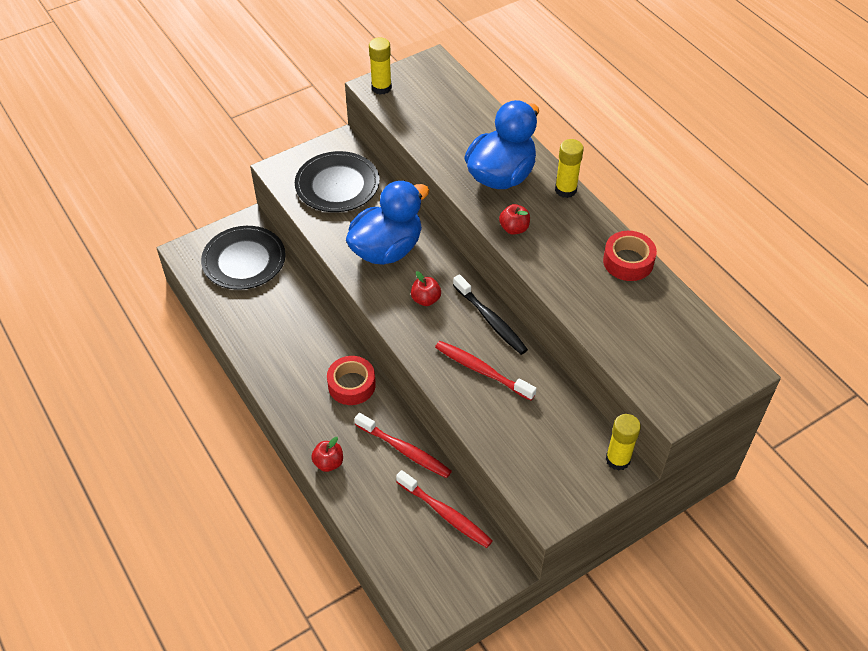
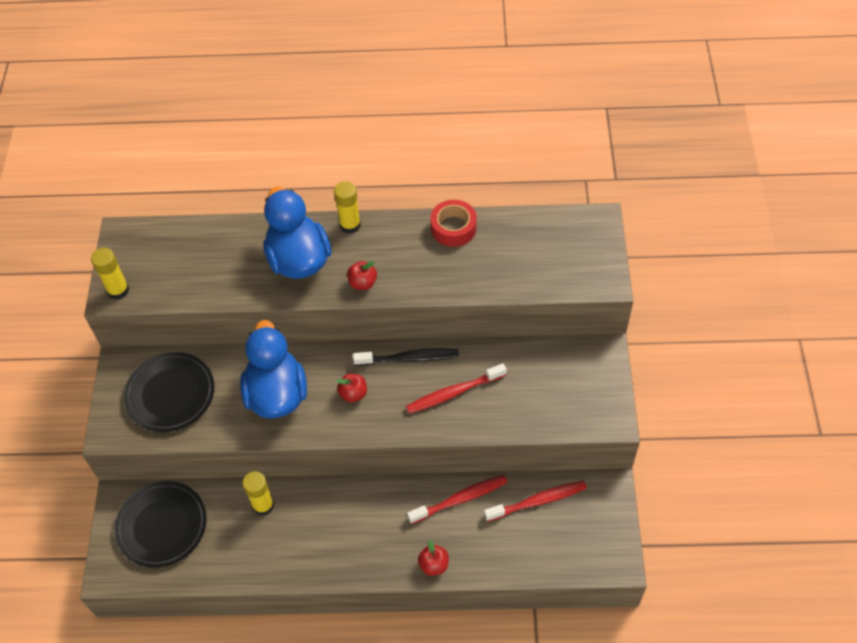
camera: 55 degrees left, 5 degrees up
red tape [327,356,376,405] -> none
yellow glue stick [606,414,641,471] -> yellow glue stick moved to [242,471,274,516]

